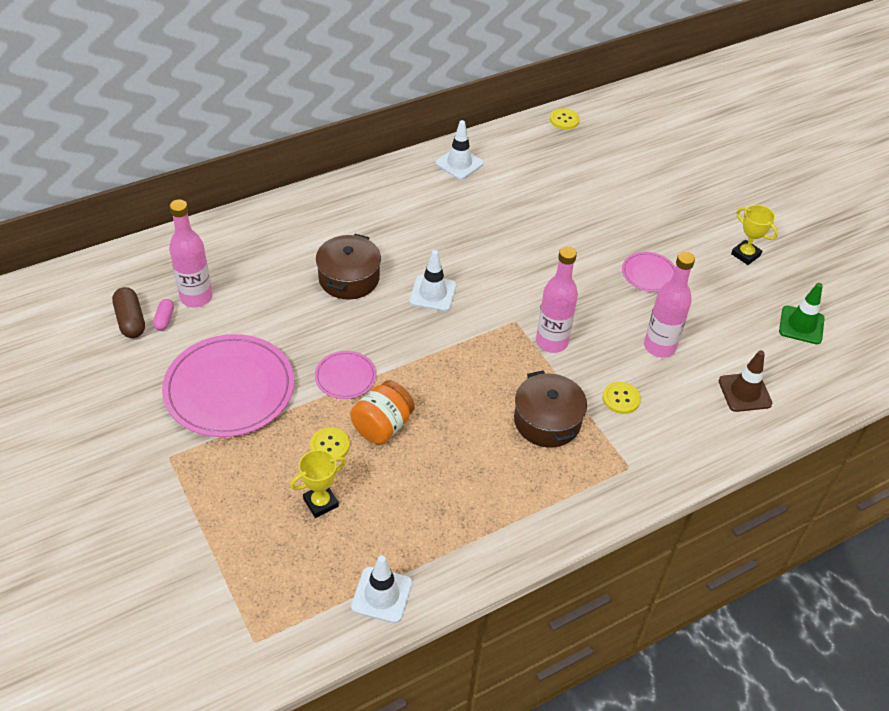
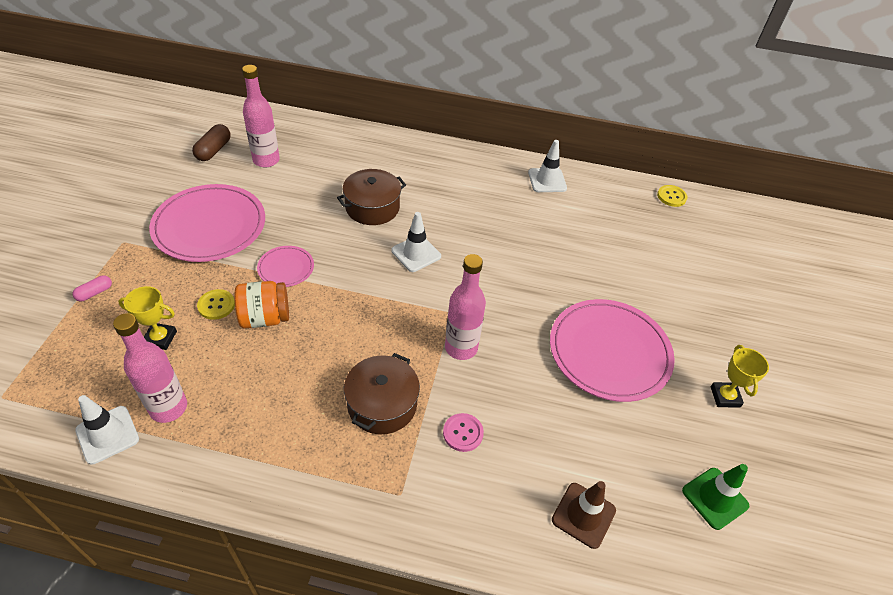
camera: 40 degrees right, 0 degrees up
pink capsule [153,299,174,331] -> pink capsule moved to [72,275,112,301]
yellow button [602,382,641,414] -> pink button [443,413,484,452]
pink plate [622,252,676,292] -> pink plate [550,299,675,402], size x2.08
pink bottle [644,252,695,357] -> pink bottle moved to [113,313,187,423]

